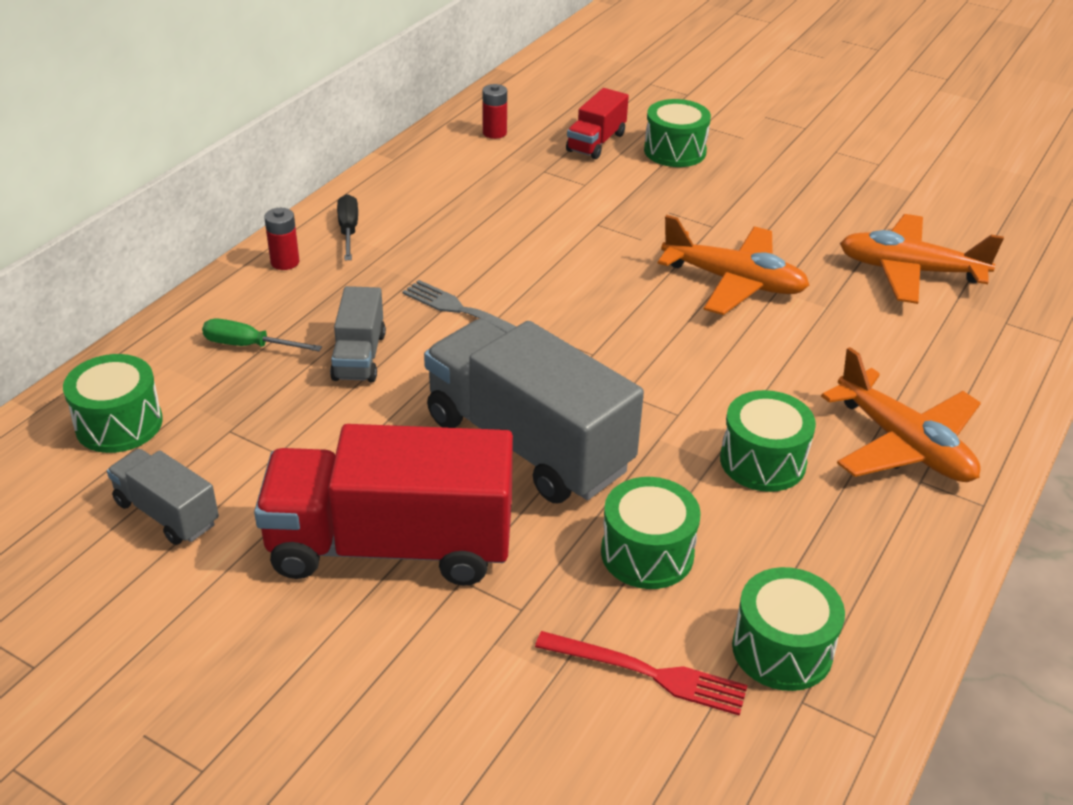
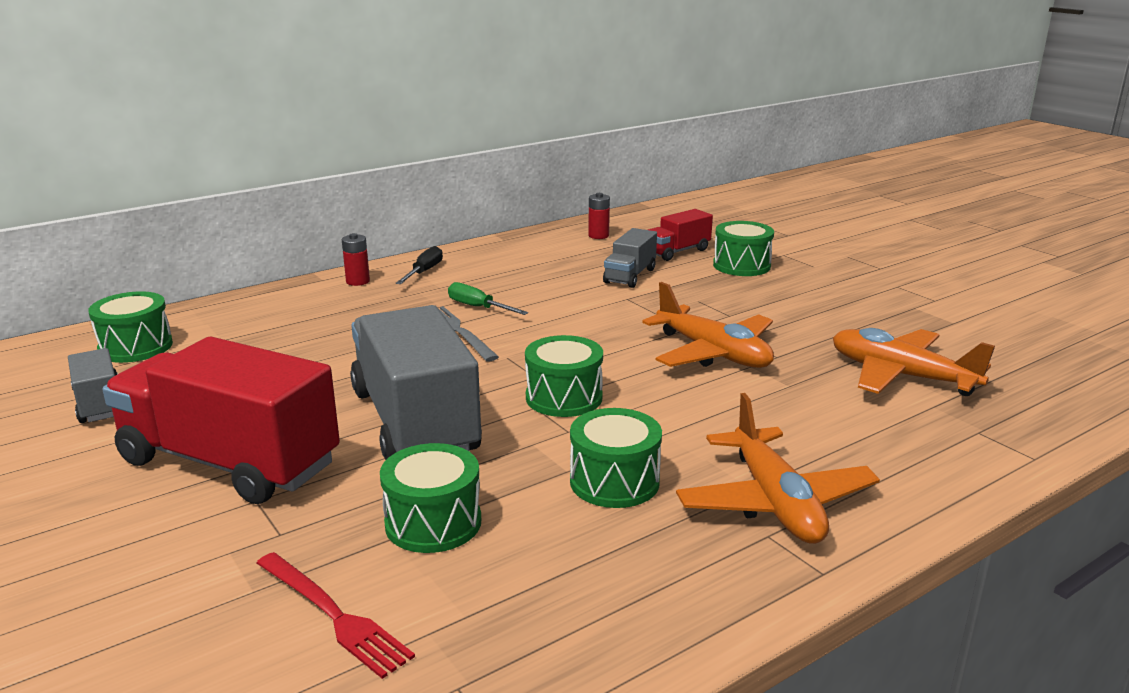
camera: 25 degrees right, 15 degrees down
green screwdriver [202,318,322,351] -> green screwdriver moved to [448,282,528,315]
grey truck [330,286,386,382] -> grey truck moved to [603,228,657,288]
green drum [732,567,845,691] -> green drum moved to [525,335,603,417]

